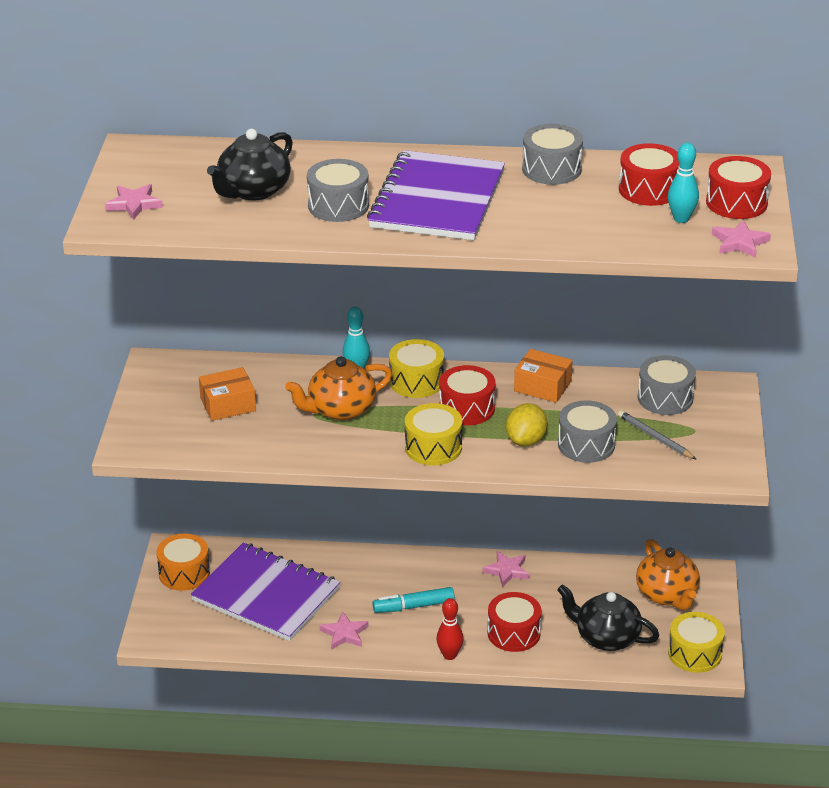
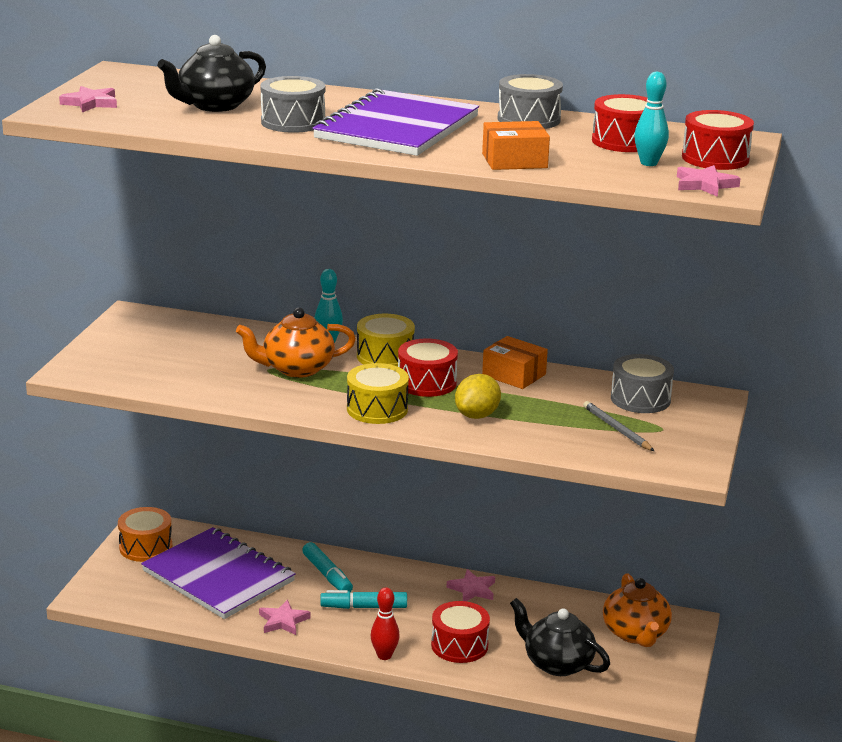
camera: 10 degrees right, 10 degrees down
orange box [199,367,256,421] -> orange box moved to [482,121,550,170]
grey drum [558,400,617,463] -> none
yellow drum [668,612,725,673] -> none
none -> turquoise marker [302,542,353,592]

